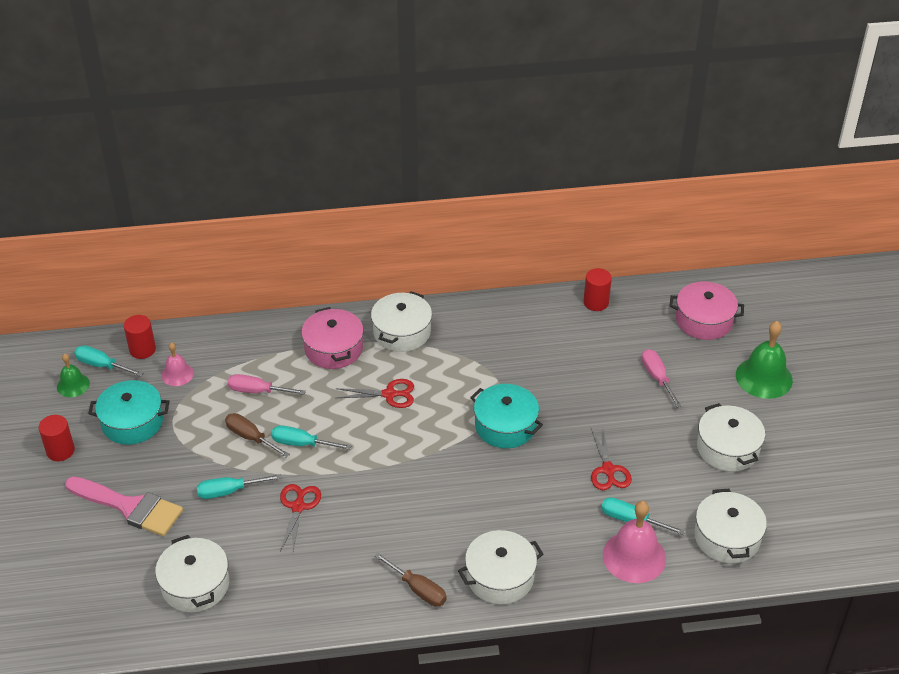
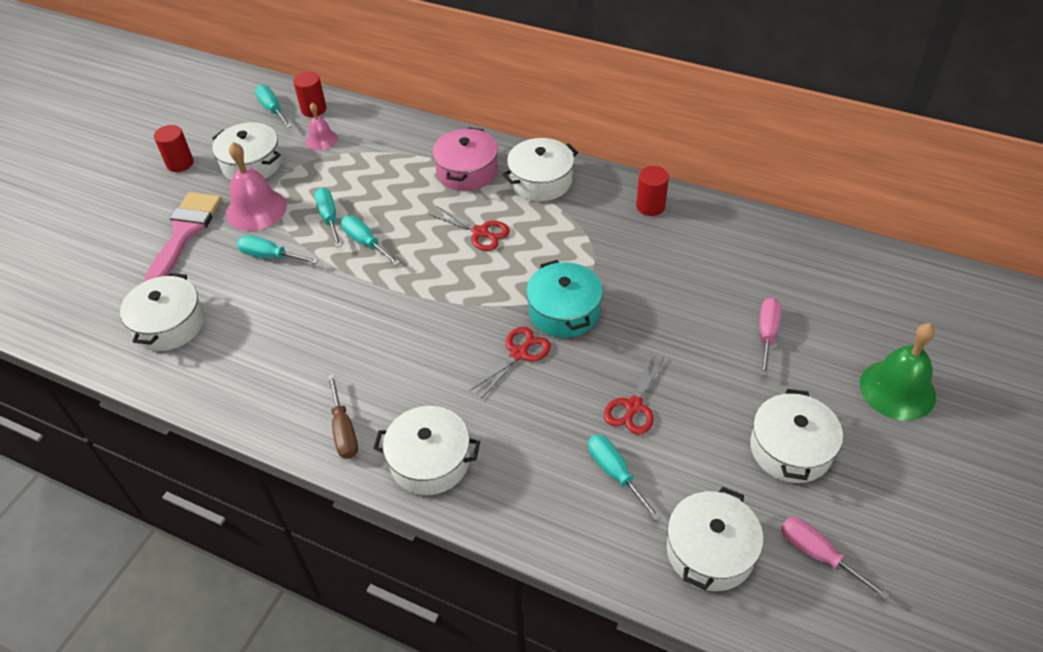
camera: 35 degrees right, 5 degrees up
green bell [57,353,90,397] -> none
pink brush [65,476,183,536] -> pink brush turned 135 degrees counterclockwise [144,192,222,282]
turquoise pot [88,380,169,445] -> white pot [212,122,282,180]
brown screwdriver [225,413,290,458] -> turquoise screwdriver [314,188,342,248]
pink screwdriver [228,374,306,395] -> pink screwdriver moved to [781,517,890,600]
red scissors [280,484,321,552] -> red scissors moved to [469,327,551,399]
red cylinder [584,268,612,311] -> red cylinder moved to [636,166,669,216]
pink bell [603,501,666,583] -> pink bell moved to [226,142,287,231]
pink pot [670,281,744,340] -> none

